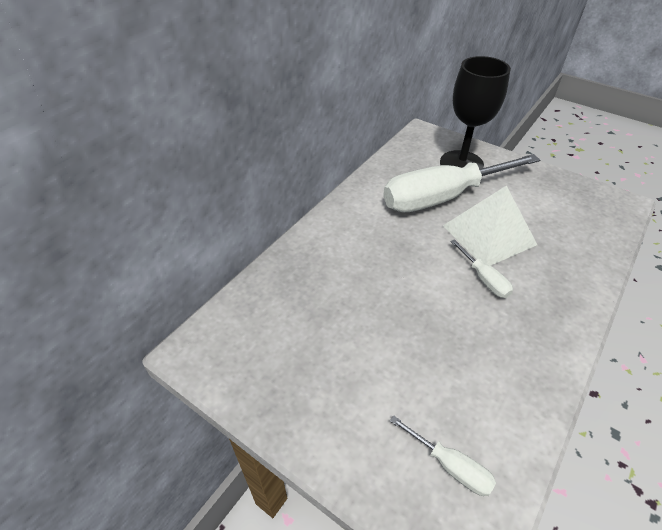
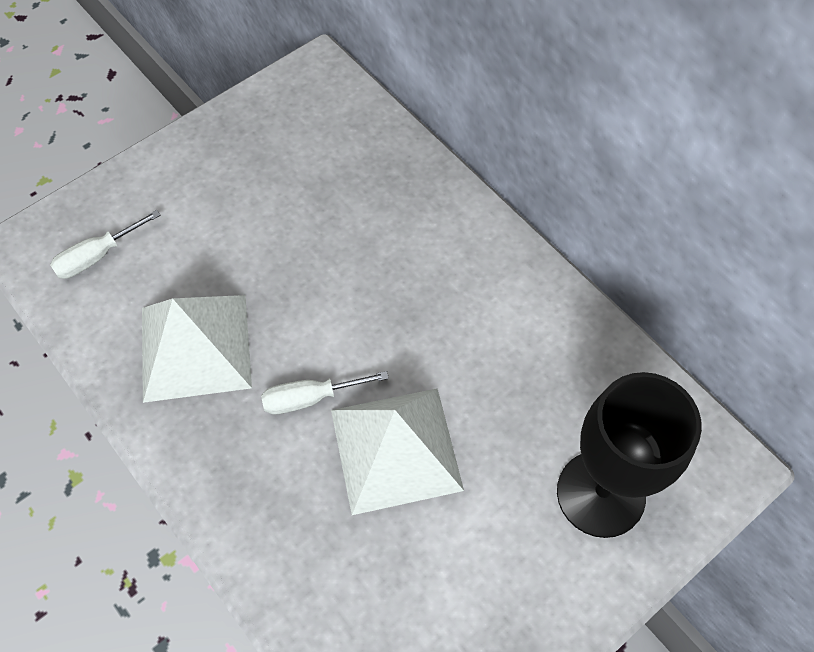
camera: 105 degrees right, 15 degrees up
white screwdriver [383,154,540,212] -> none
none -> white pyramid [142,295,252,403]

